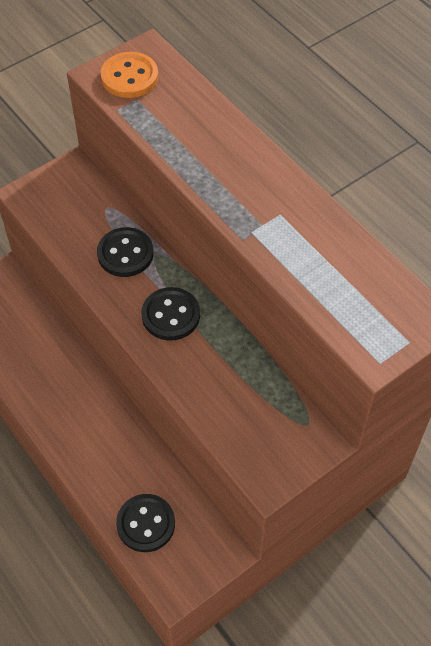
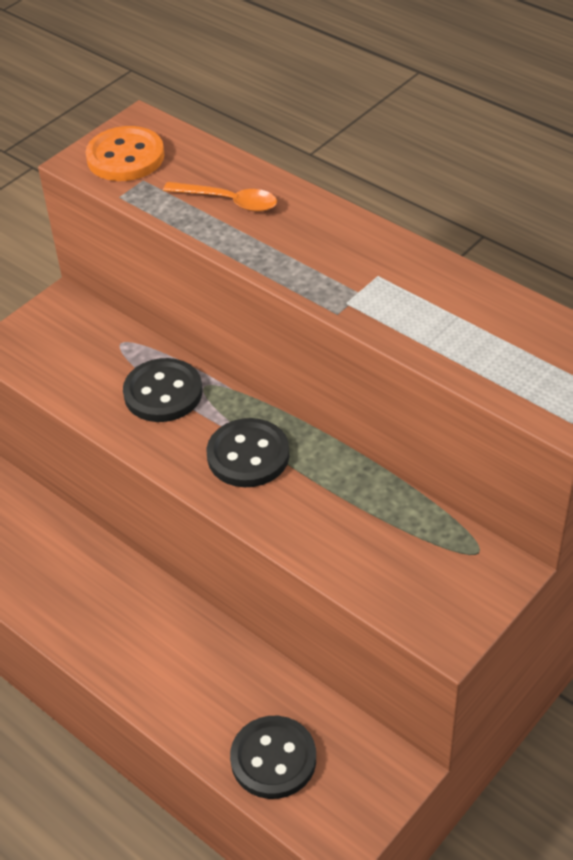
camera: 10 degrees left, 10 degrees down
none -> orange spoon [163,182,277,212]

